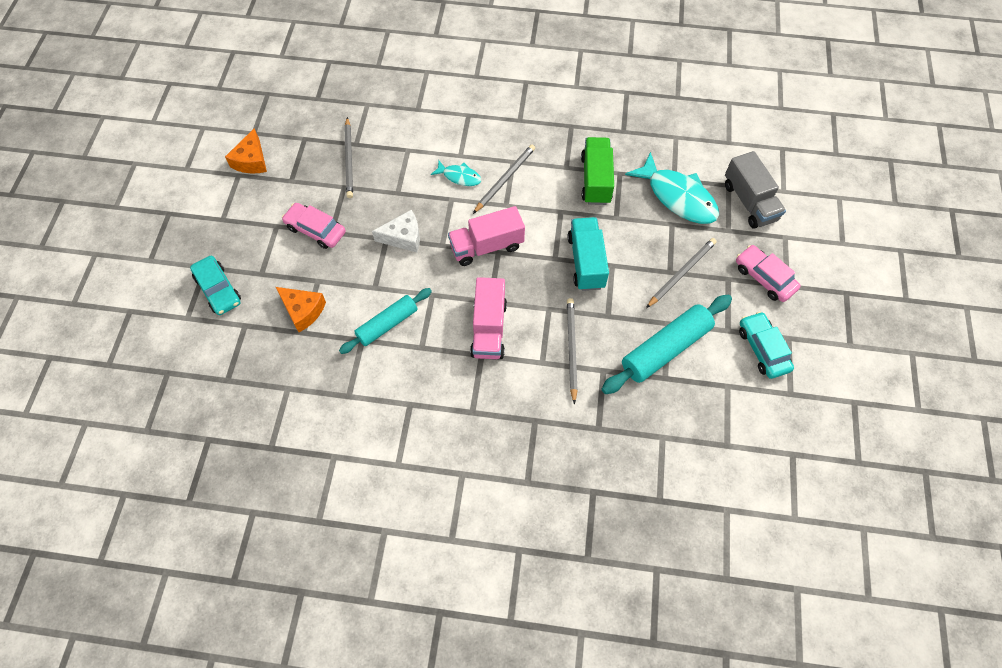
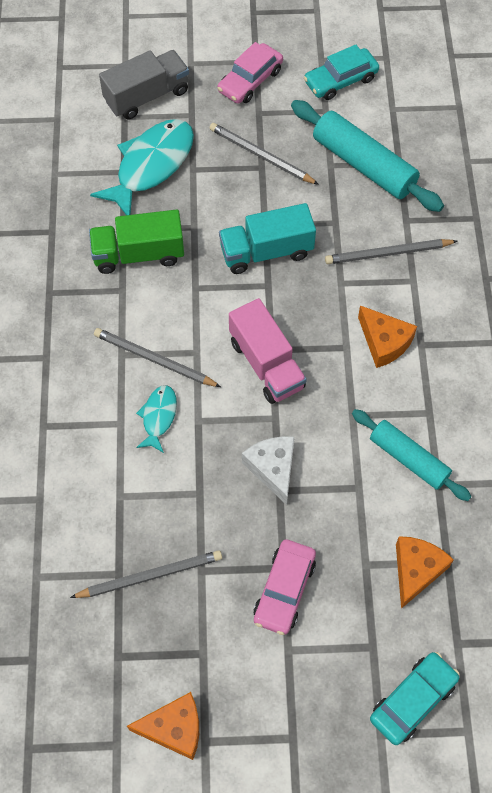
camera: 100 degrees left, 0 degrees up
pink truck [470,277,507,359] -> orange cheese [358,305,417,368]

